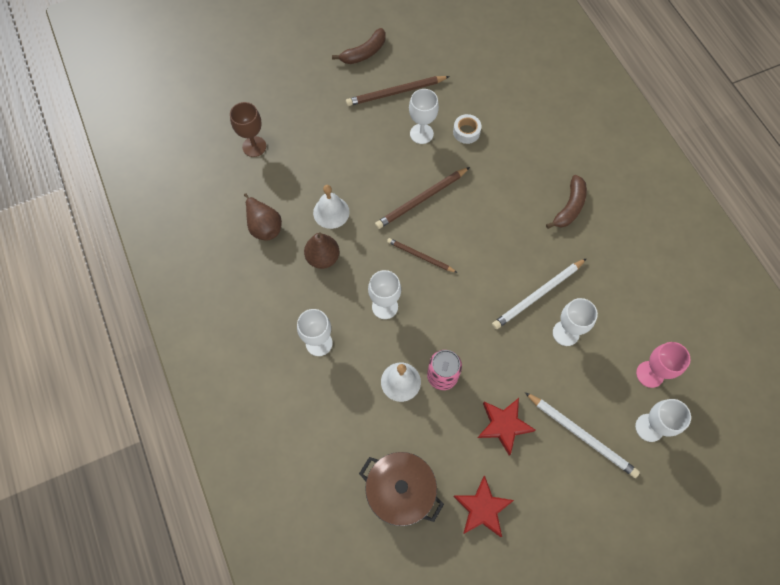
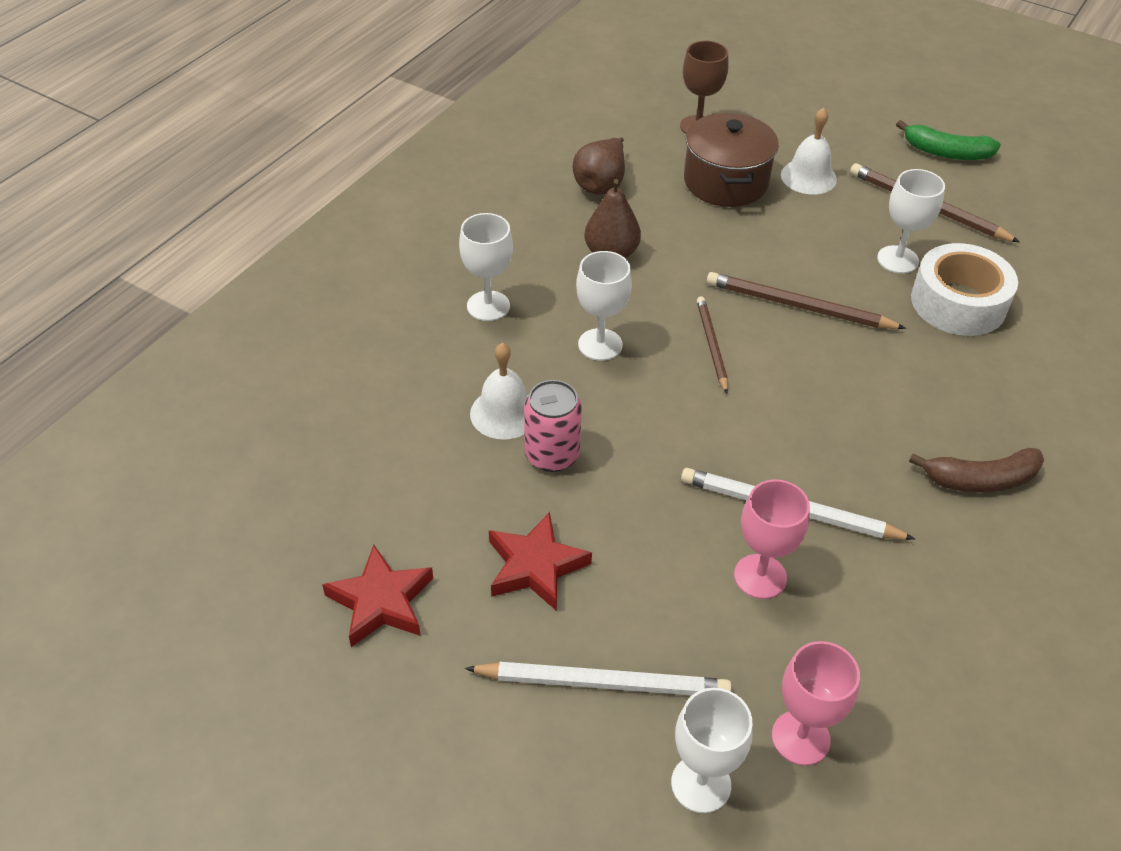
camera: 55 degrees right, 20 degrees down
white bell [313,185,350,229] -> white bell moved to [781,108,837,194]
brown banana [332,28,385,64] -> green banana [896,120,1001,160]
brown pot [359,452,444,526] -> brown pot moved to [684,113,779,207]
white tape [453,114,482,144] -> white tape [911,243,1018,336], size x1.92
white pencil [525,392,640,478] -> white pencil turned 90 degrees counterclockwise [465,662,732,695]
white goblet [553,298,598,346] -> pink goblet [734,479,810,599]

